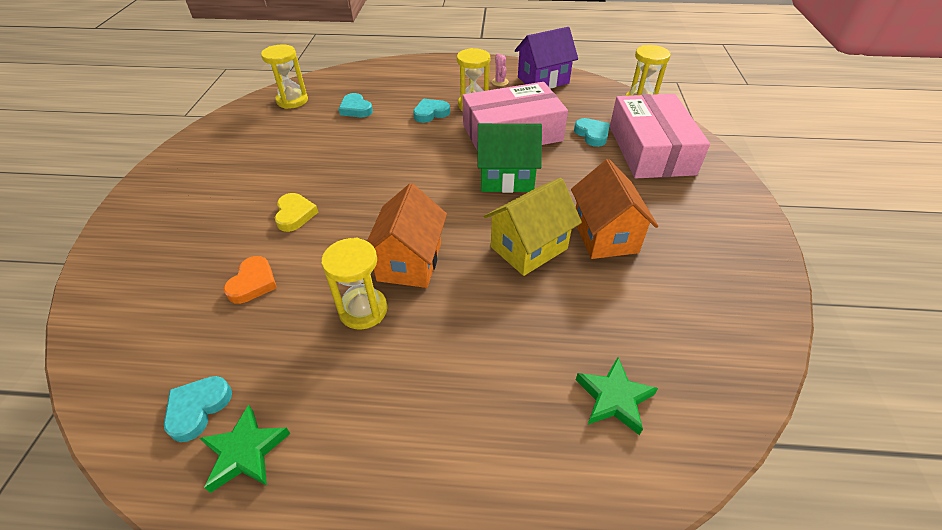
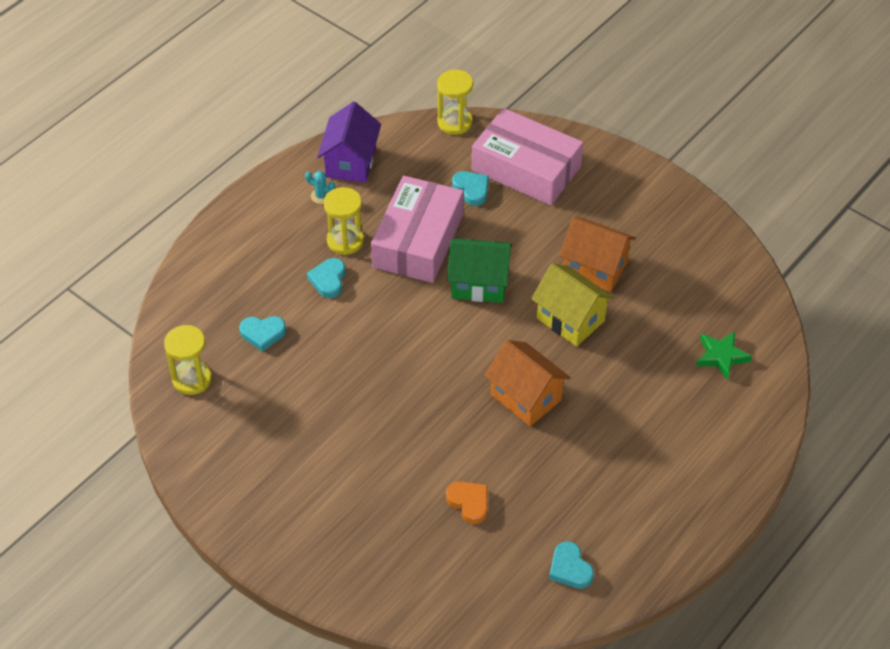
camera: 55 degrees left, 5 degrees up
green star [200,405,290,493] -> none
yellow heart [275,193,318,232] -> none
yellow hourglass [321,238,387,329] -> none
green house [477,123,542,193] -> green house turned 60 degrees clockwise [447,238,512,303]
yellow house [484,178,582,276] -> yellow house turned 45 degrees counterclockwise [531,263,614,346]
pink cactus [492,53,509,86] -> turquoise cactus [305,171,335,204]
turquoise heart [574,118,610,147] -> turquoise heart turned 45 degrees clockwise [452,171,489,206]

